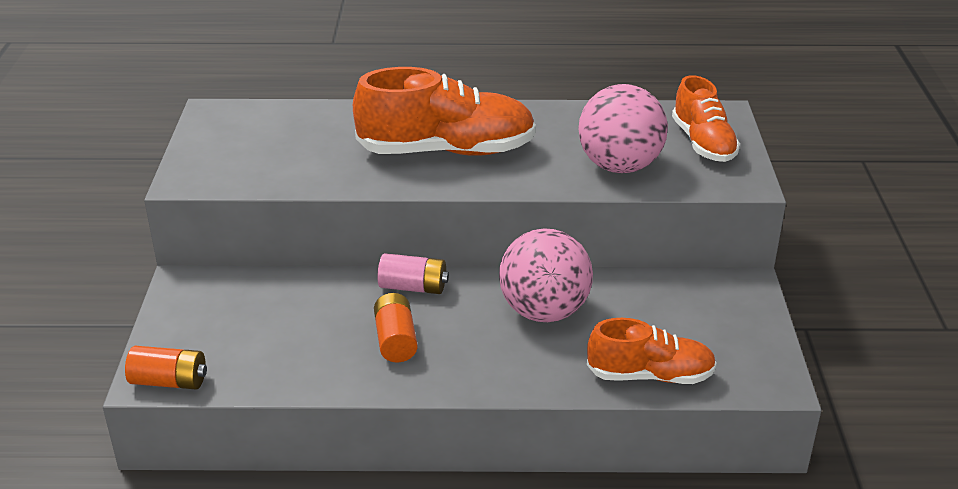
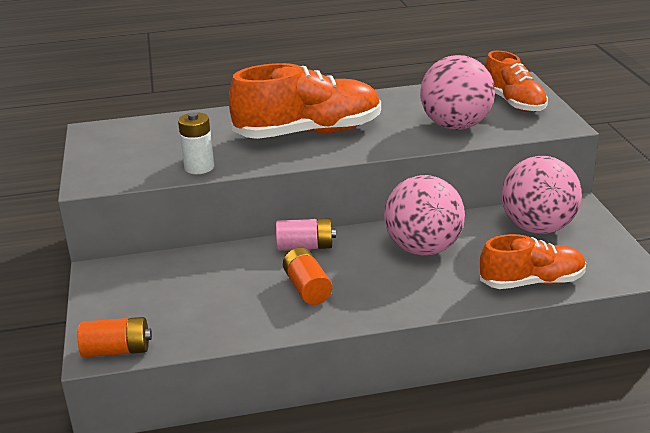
camera: 10 degrees left, 5 degrees down
none -> white battery [178,112,214,174]
none -> pink ball [502,156,582,234]

